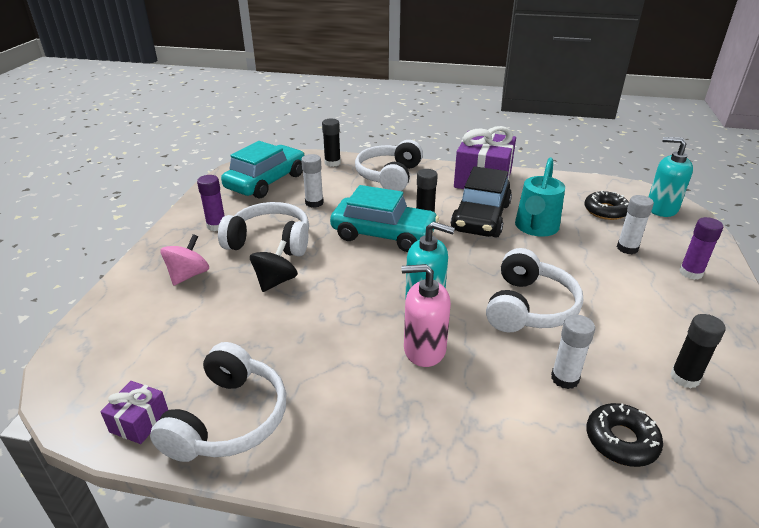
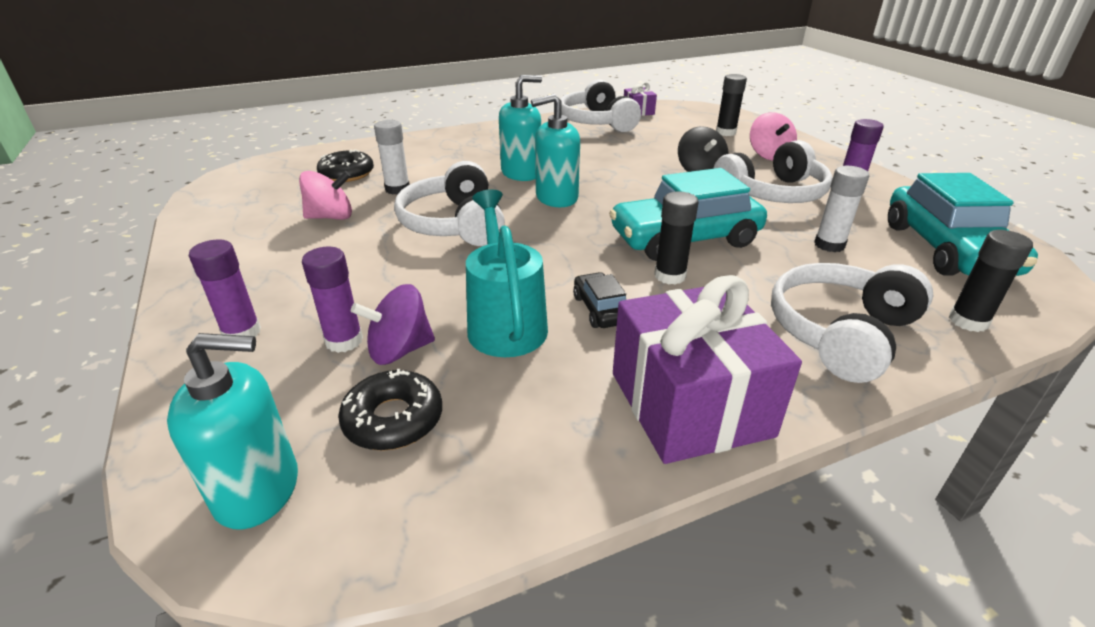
camera: 145 degrees right, 0 degrees up
white headphones [355,140,423,191] -> white headphones turned 120 degrees counterclockwise [771,263,933,383]
pink soap dispenser [402,264,451,367] -> turquoise soap dispenser [499,75,542,181]
black car [451,166,512,238] -> black car [573,272,626,328], size x0.46
white glue stick [617,195,654,254] -> purple glue stick [302,246,363,353]
black glue stick [670,314,726,388] -> black glue stick moved to [716,74,747,136]
none -> pink spinning top [299,171,352,220]
none -> purple spinning top [351,284,435,365]

